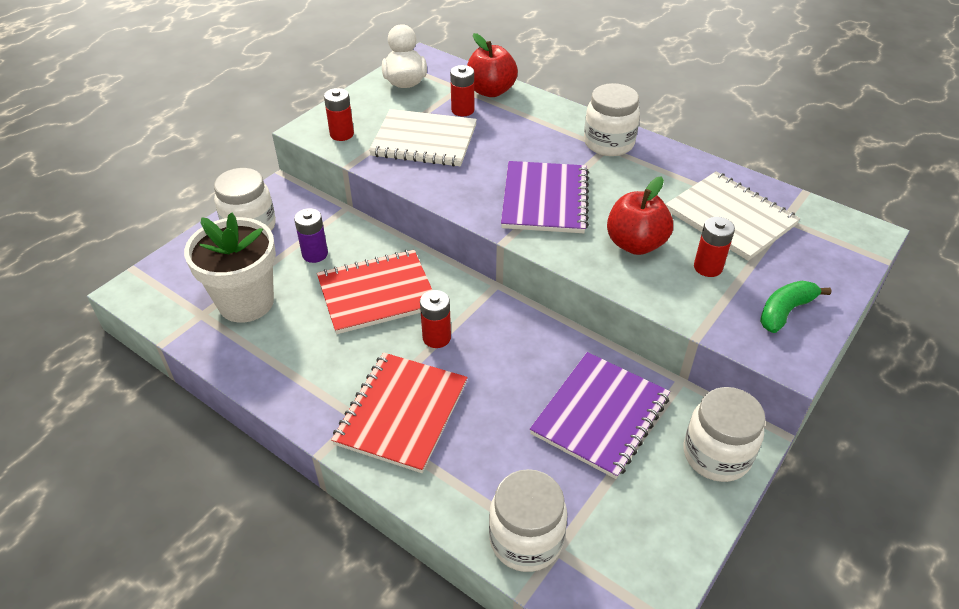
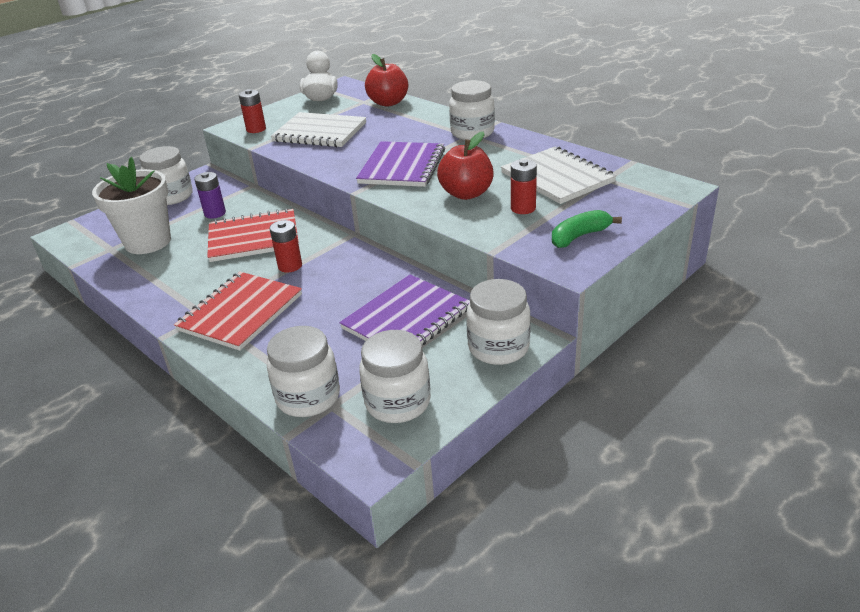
camera: 10 degrees right, 10 degrees down
red battery [450,65,474,116] -> none
none -> white jar [359,330,431,423]

